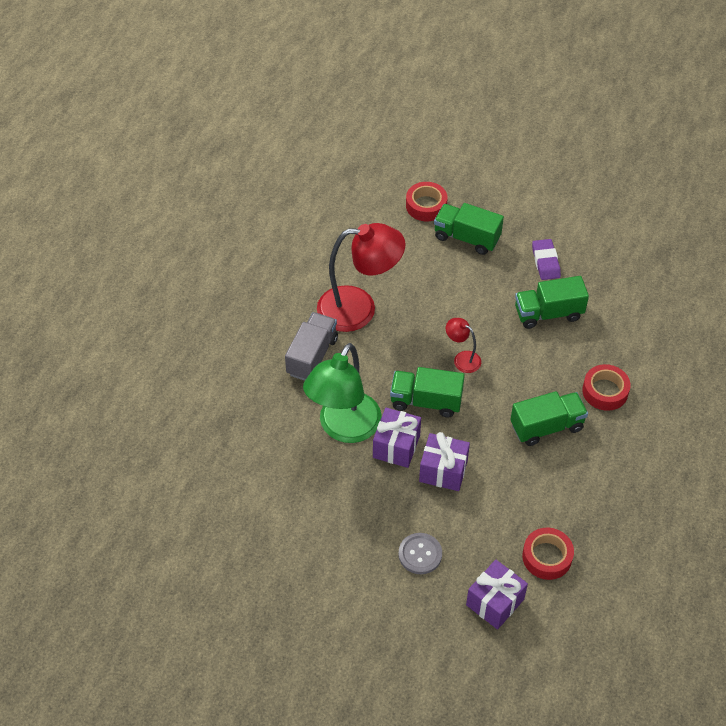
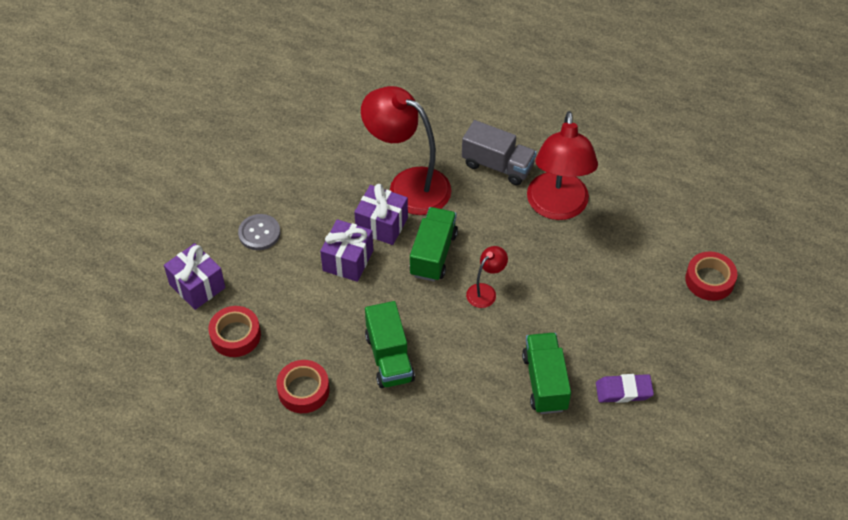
camera: 95 degrees right, 0 degrees up
green lamp [303,343,382,443] -> red lamp [361,86,452,215]
green truck [434,203,504,255] -> none
red tape [582,364,631,411] -> red tape moved to [276,360,329,413]

